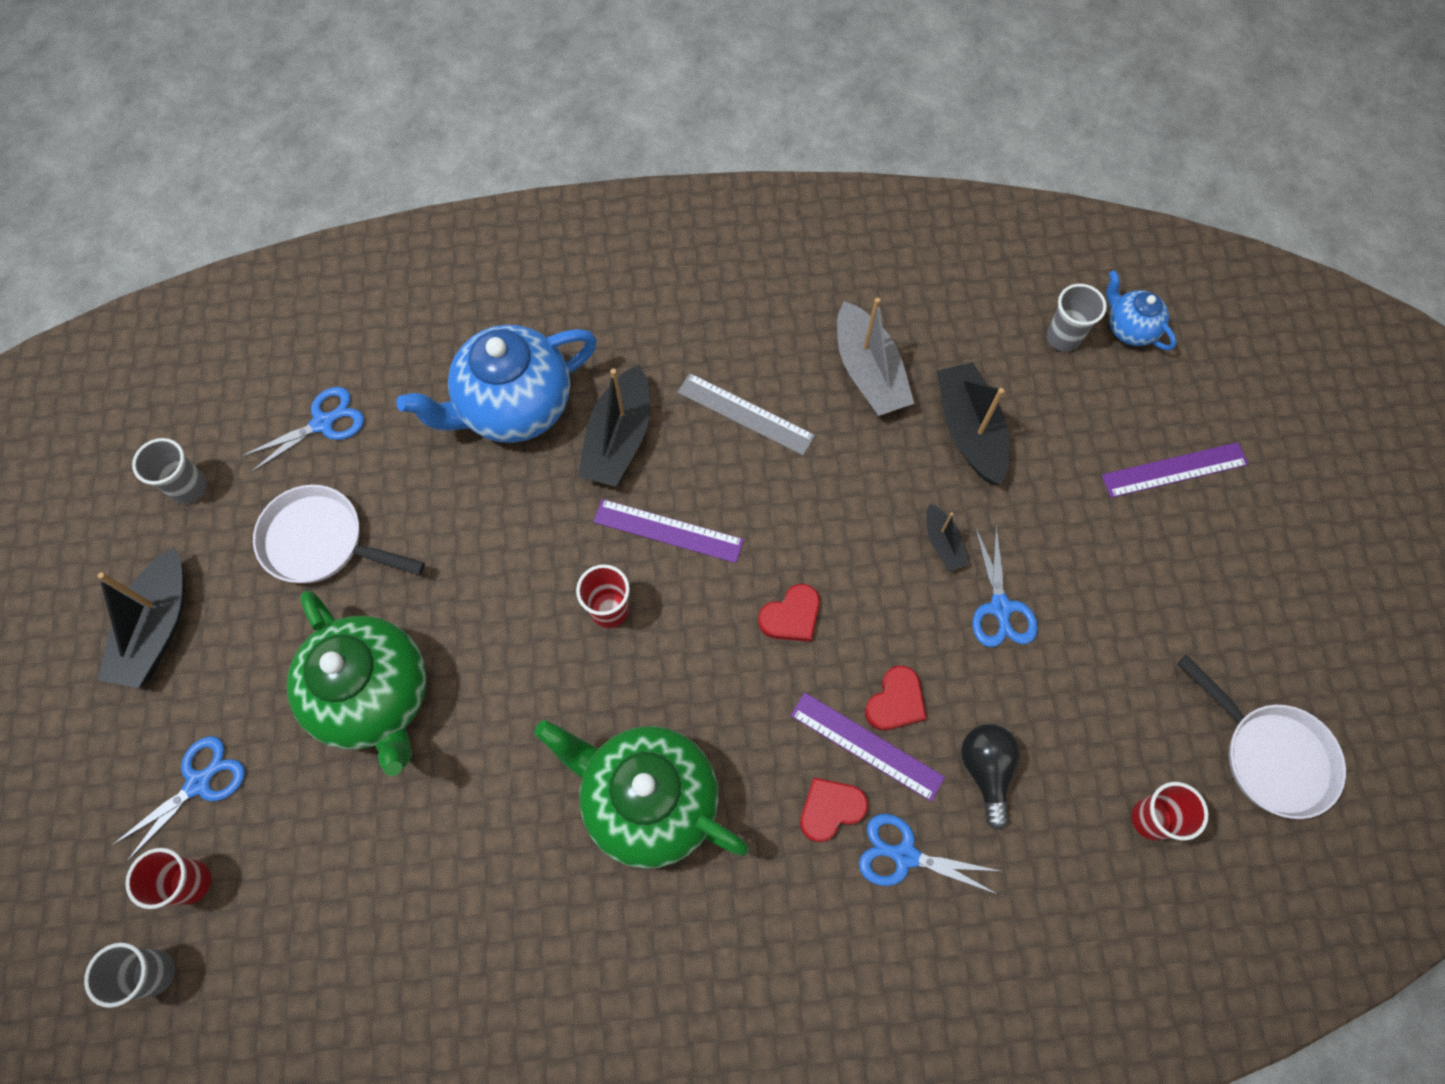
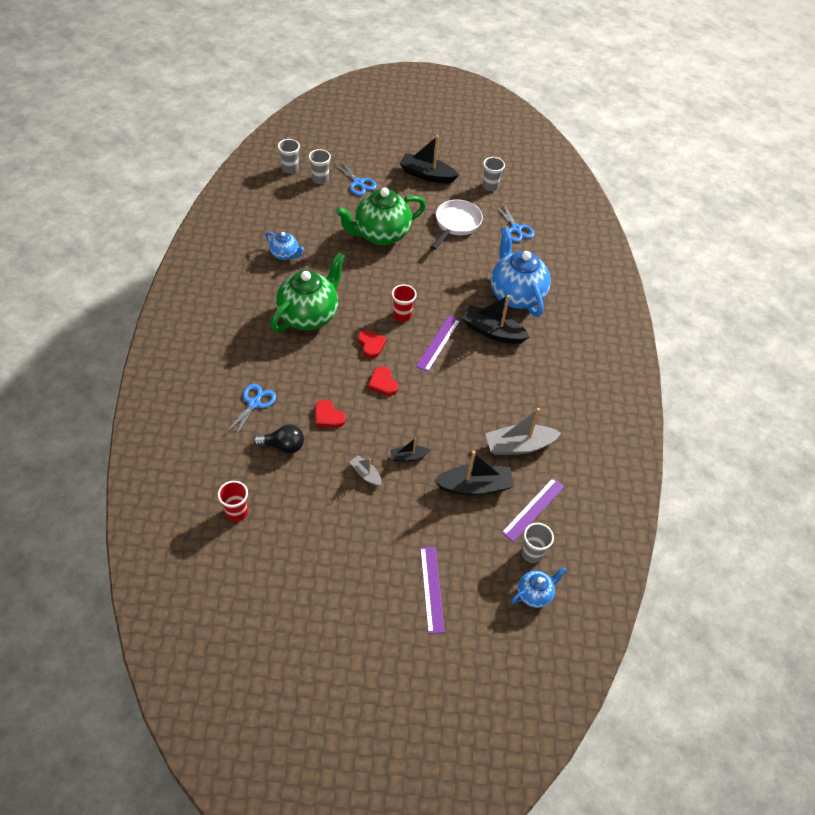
camera: 95 degrees right, 15 degrees down
red cup [125,848,211,909] -> grey cup [309,149,331,184]
grey ruler [677,373,815,456] -> none
purple ruler [791,692,945,802] -> purple ruler moved to [501,478,565,542]
red heart [800,778,868,842] -> red heart moved to [358,330,387,358]
blue scissors [972,526,1038,647] -> grey boat [350,455,382,486]
white pan [1177,655,1346,819] -> none
none -> blue teapot [266,232,304,260]

